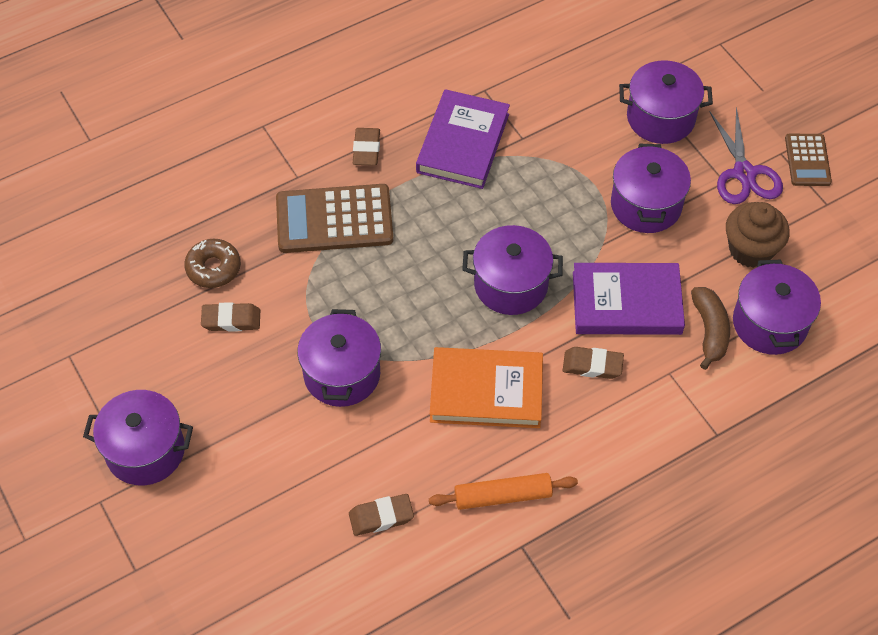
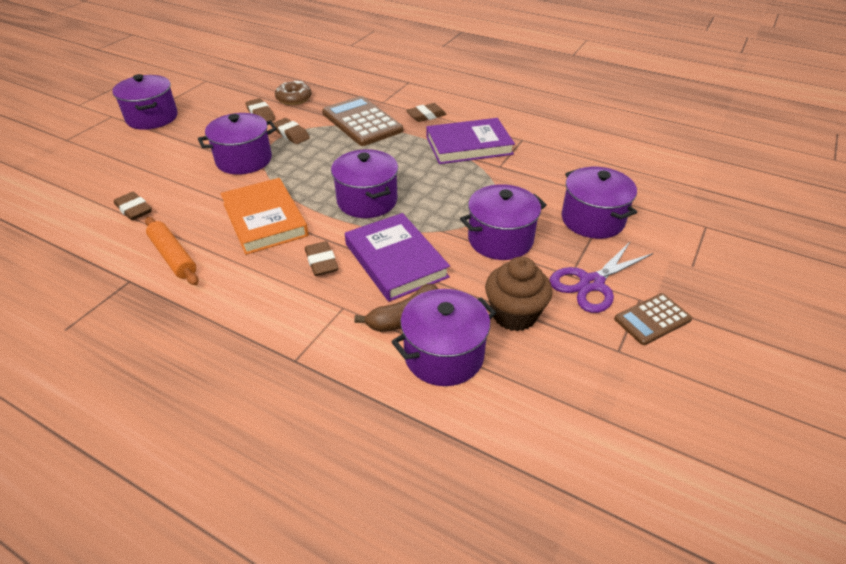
camera: 60 degrees right, 15 degrees down
none -> brown eraser [273,118,310,144]

